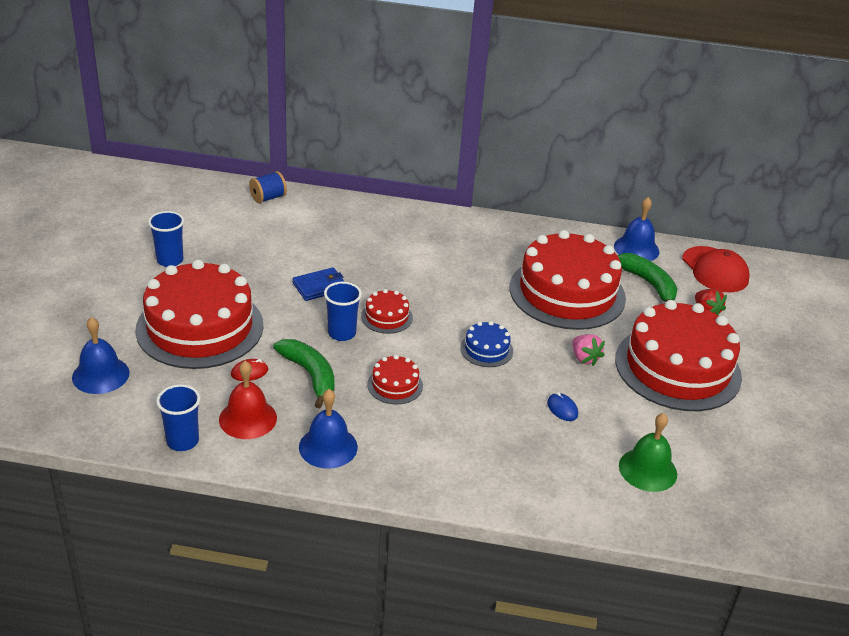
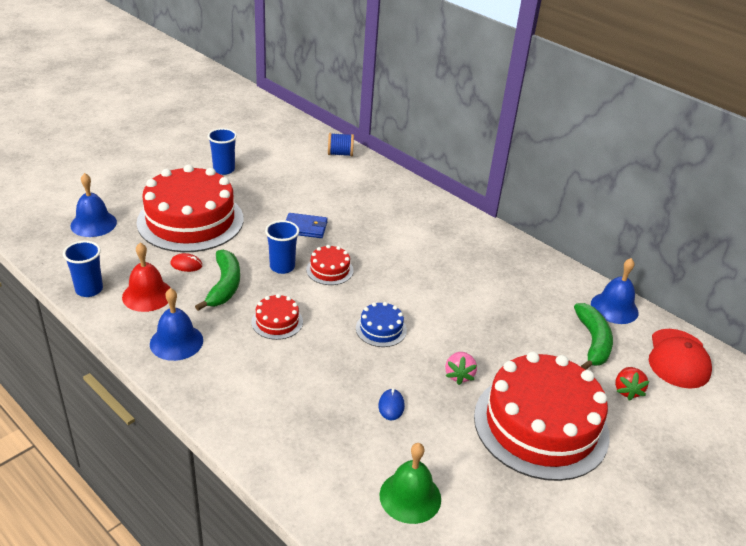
camera: 35 degrees right, 0 degrees up
red cake [510,230,626,330] -> none

